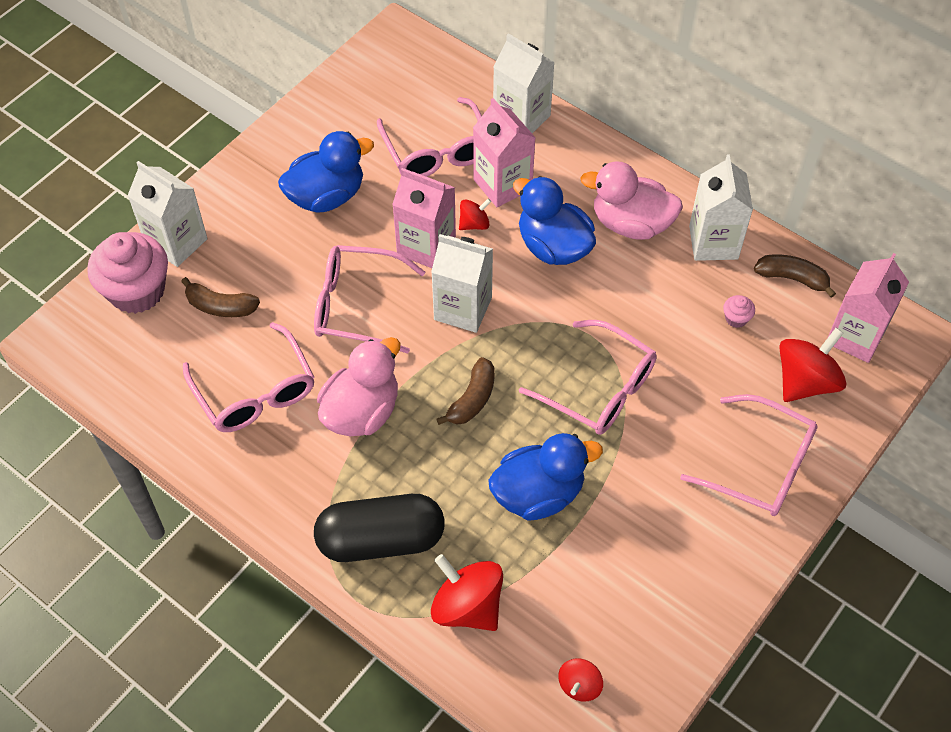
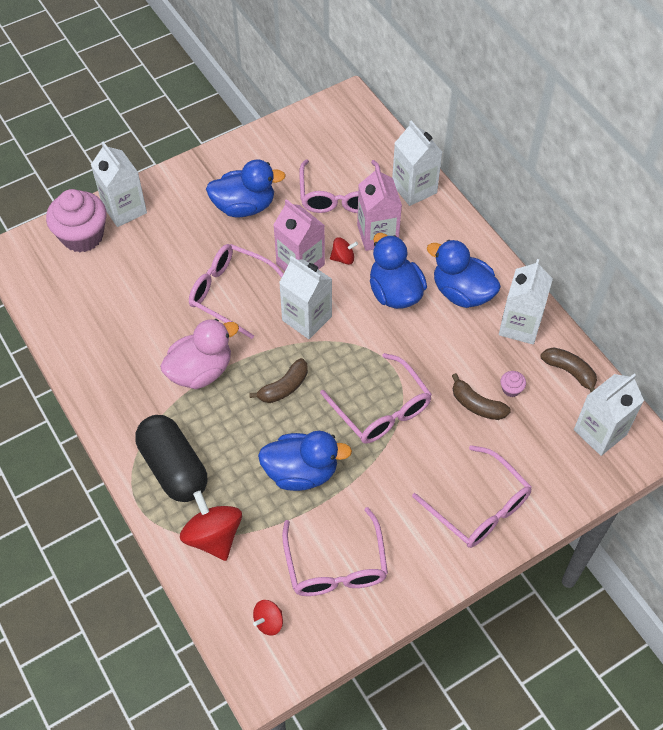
camera: 20 degrees right, 0 degrees up
brown banana [181,277,260,317] -> brown banana moved to [452,373,511,420]
pink glasses [183,322,314,432] -> pink glasses moved to [282,507,388,596]
black capsule [314,494,445,562] -> black capsule turned 45 degrees clockwise [135,415,207,502]
pink duck [580,161,683,240] -> blue duck [427,240,501,308]
red spinning top [779,328,847,402] -> none
pink carton [828,253,909,363] -> white carton [574,373,644,456]

